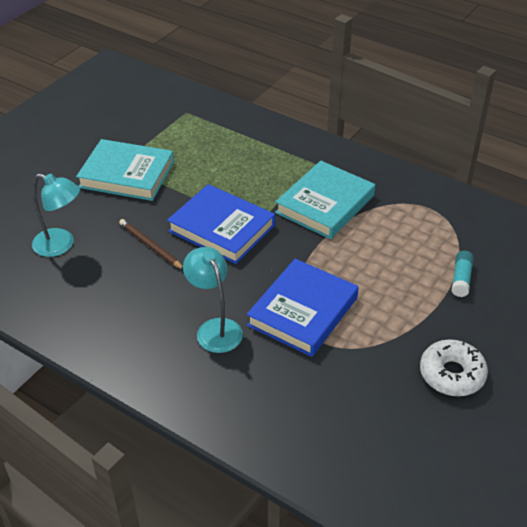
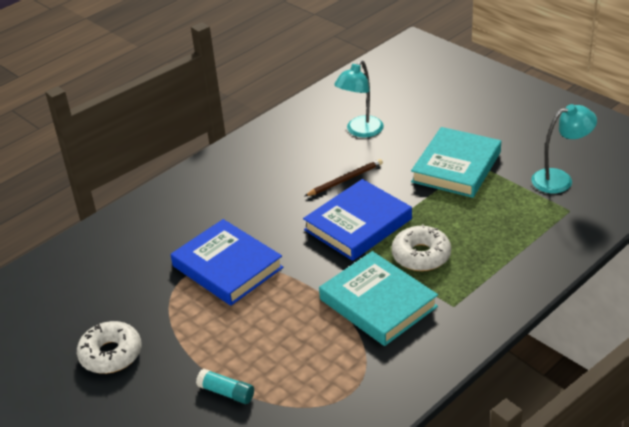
camera: 105 degrees right, 5 degrees down
turquoise lamp [183,247,243,353] -> turquoise lamp moved to [531,104,597,193]
none -> white donut [391,224,451,271]

